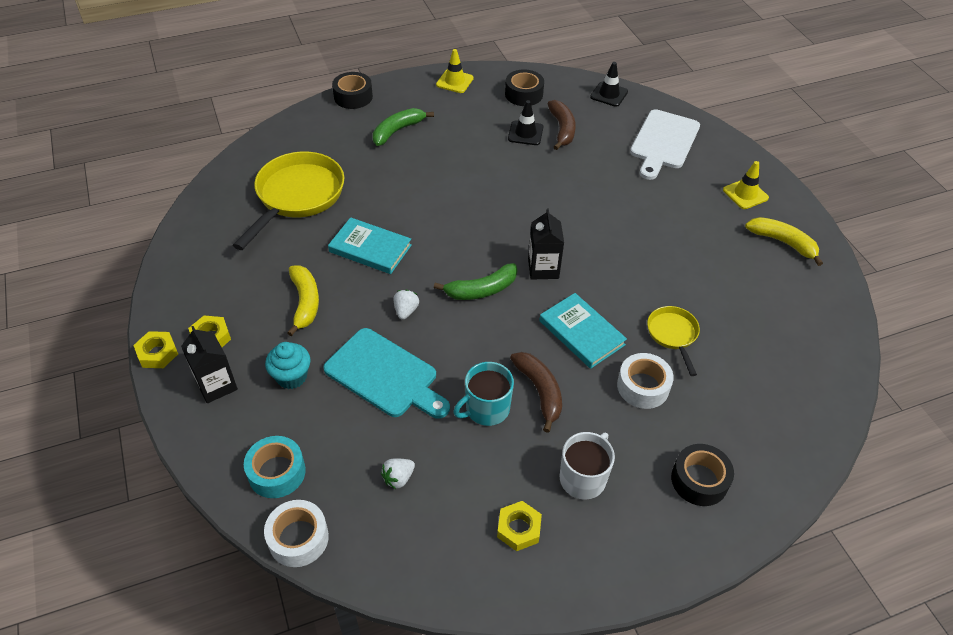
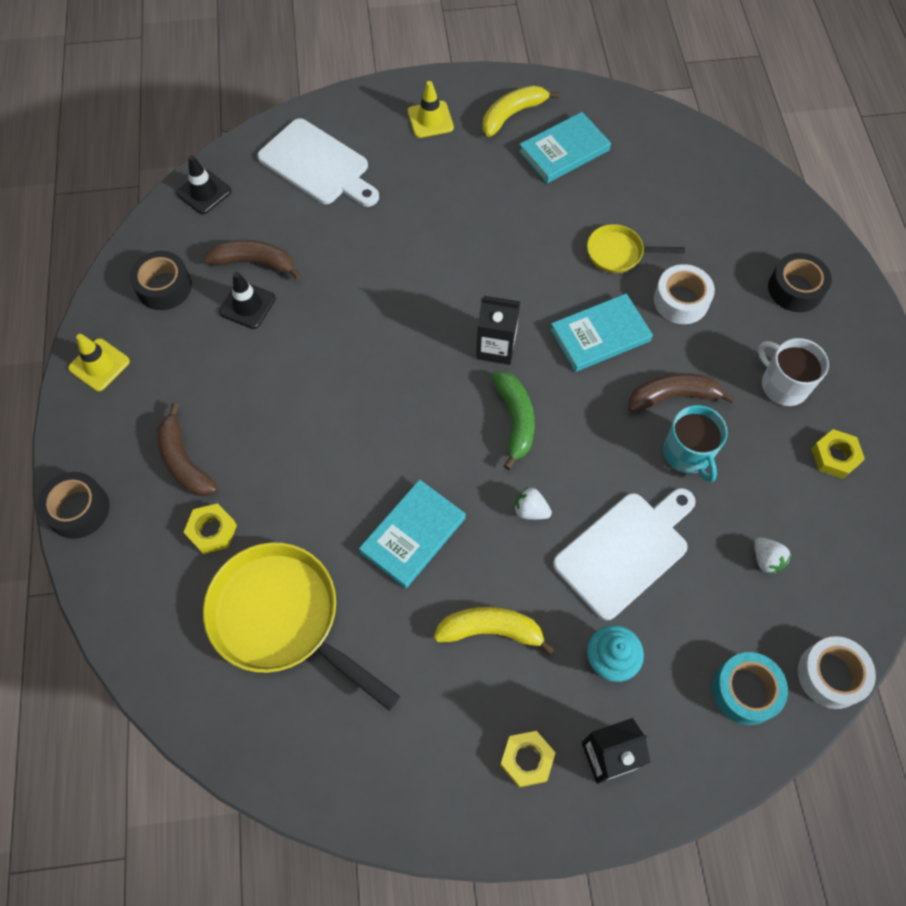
camera: 75 degrees left, 15 degrees up
yellow nut [133,331,178,368] -> yellow nut moved to [184,503,237,554]
turquoise cutting board [323,328,450,419] -> white cutting board [553,488,696,620]
green banana [373,108,434,146] -> brown banana [156,403,218,496]
none -> turquoise book [519,112,611,183]

